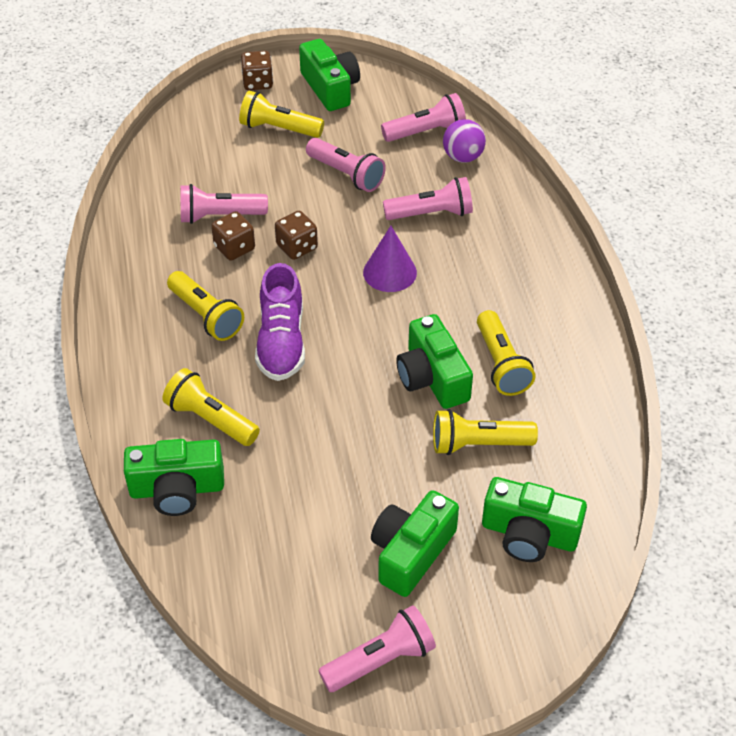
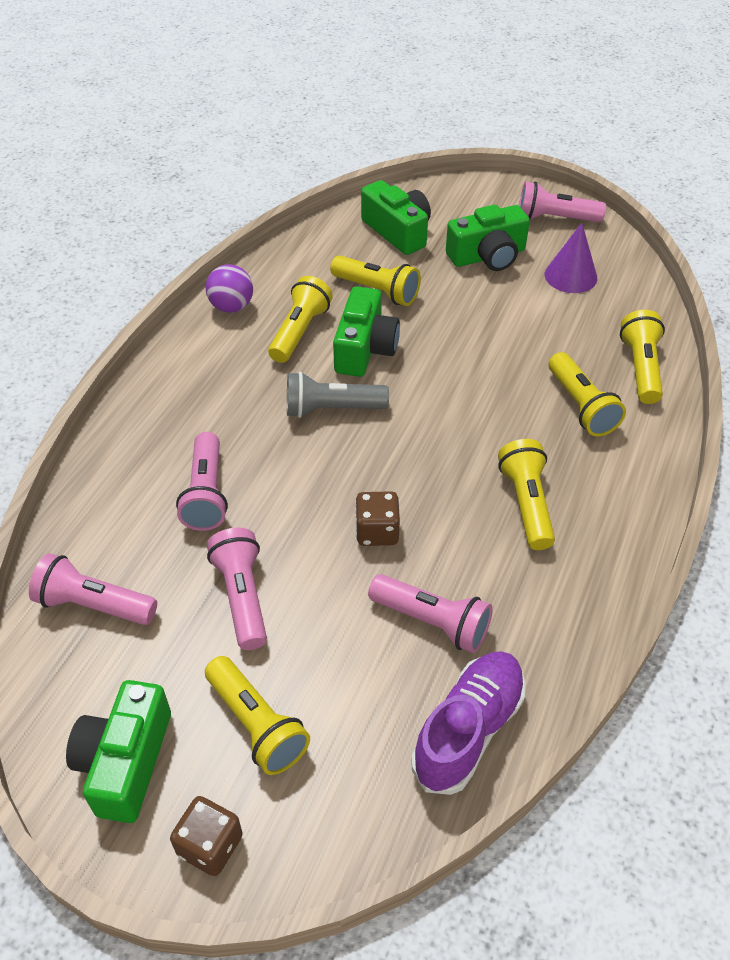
camera: 145 degrees left, 0 degrees up
green camera [124,439,224,516] -> yellow flashlight [620,310,665,404]
brown dice [211,211,255,260] -> none
purple shoe [255,263,305,381] -> purple shoe moved to [411,651,525,795]
purple cone [363,226,417,292] -> purple cone moved to [545,223,597,293]
pink flashlight [383,177,473,220] -> pink flashlight turned 120 degrees counterclockwise [176,432,228,531]
purple ball [443,119,486,163] -> purple ball moved to [206,264,253,313]
none -> grey flashlight [287,372,389,418]

